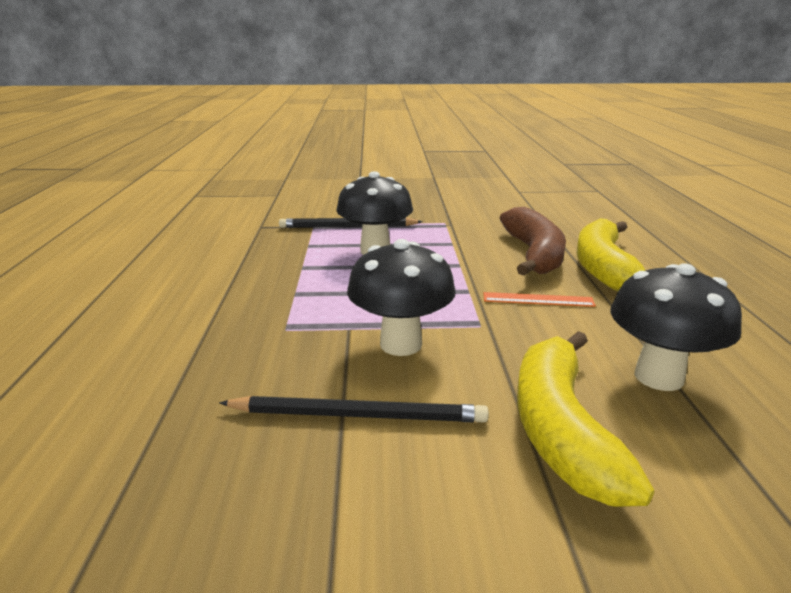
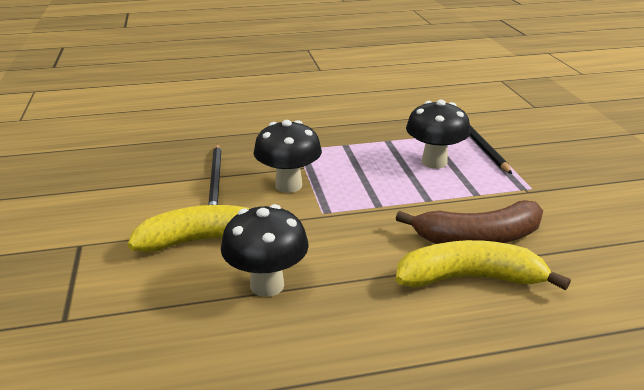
camera: 80 degrees right, 5 degrees up
orange ruler [484,292,596,307] -> none

